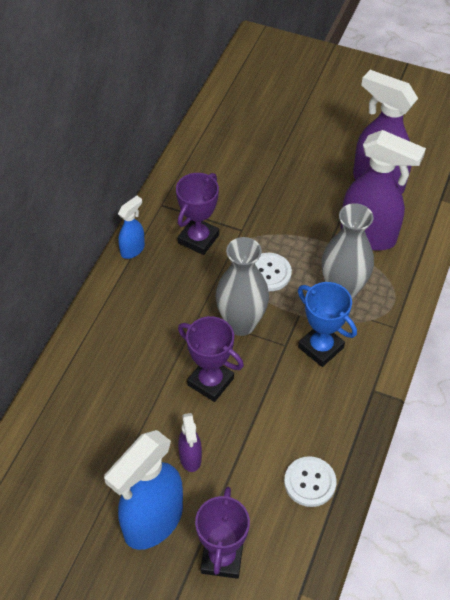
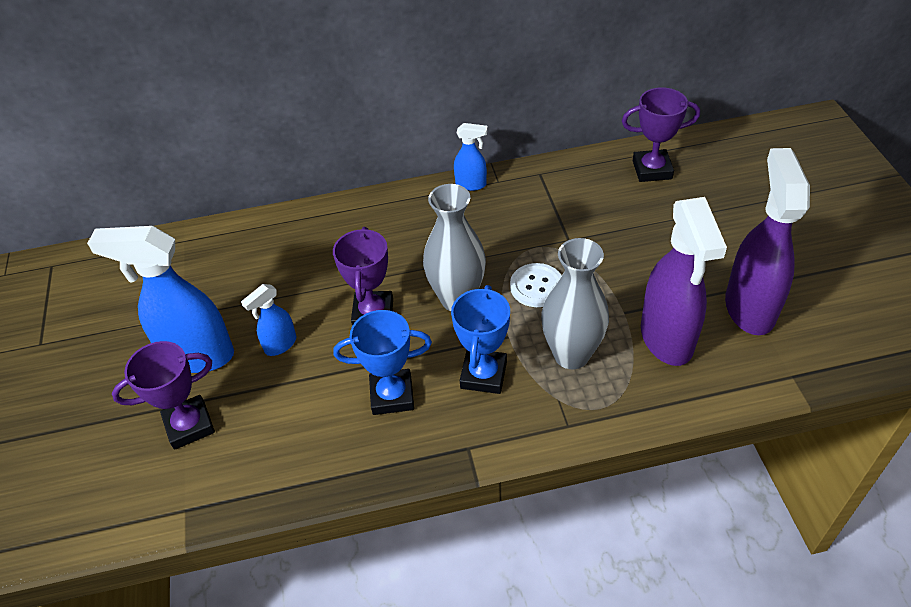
camera: 60 degrees right, 5 degrees down
purple trophy [176,173,219,255] -> purple trophy moved to [622,87,700,182]
purple spray bottle [178,413,202,472] -> blue spray bottle [241,284,297,356]
white button [284,456,336,507] -> none
none -> blue trophy [333,310,432,415]

